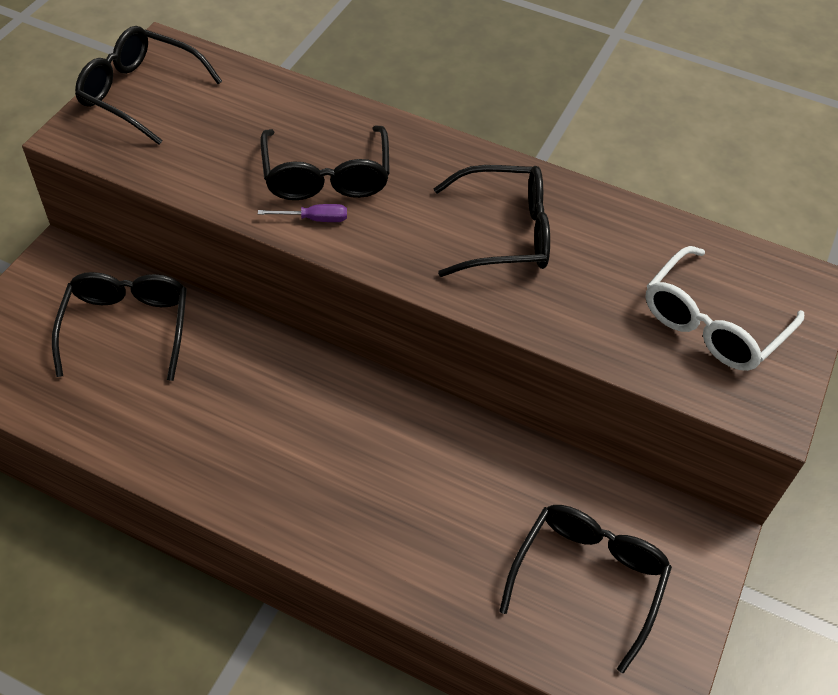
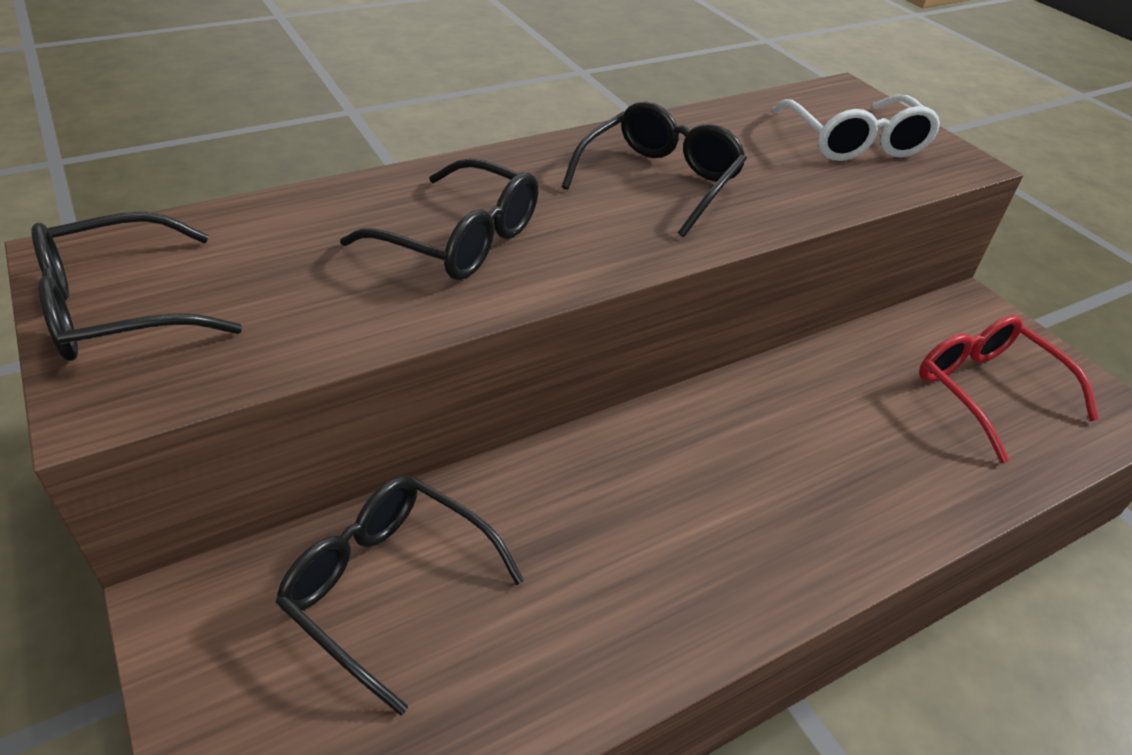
camera: 55 degrees left, 10 degrees down
purple screwdriver [258,204,347,222] -> none
black glasses [499,505,672,673] -> red glasses [919,315,1099,463]

